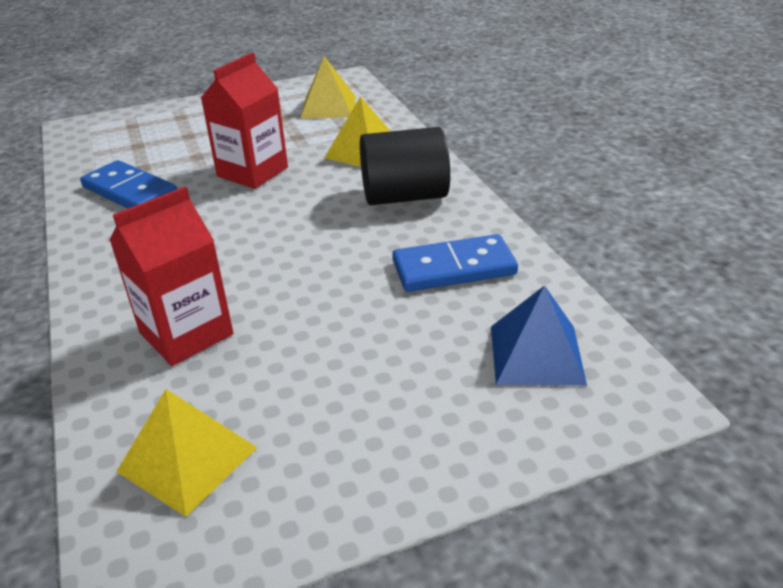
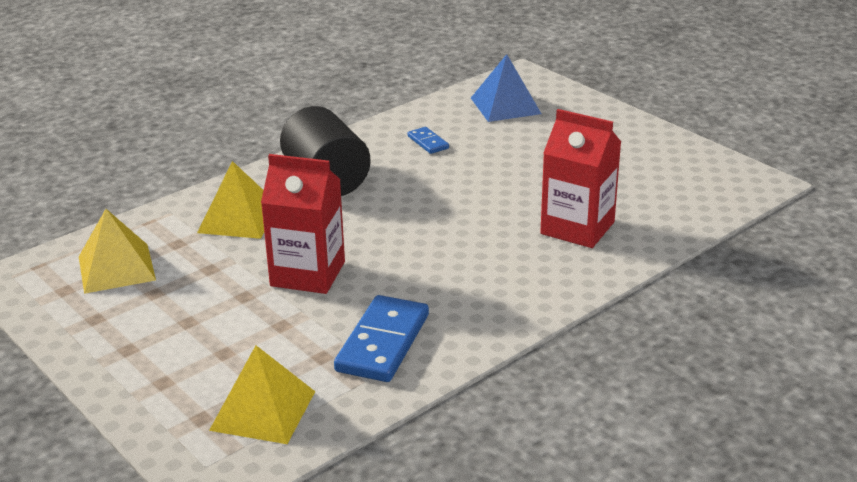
camera: 110 degrees left, 5 degrees down
yellow pyramid [116,389,257,517] -> yellow pyramid moved to [209,345,315,444]
blue domino [392,234,518,292] -> blue domino [408,127,449,154], size x0.49

